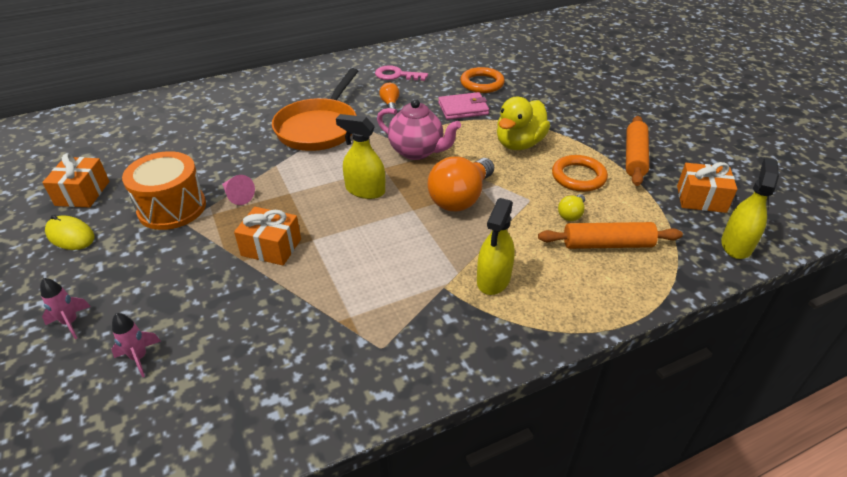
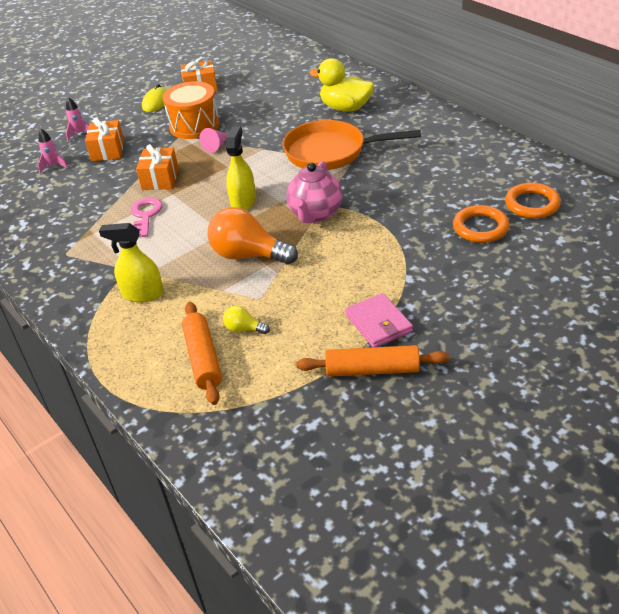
camera: 80 degrees right, 0 degrees up
pink key [375,65,428,81] -> pink key moved to [131,198,163,237]
orange light bulb [379,83,400,109] -> none
pink wallet [438,92,489,120] -> pink wallet moved to [345,293,413,347]
yellow duck [497,97,550,150] -> yellow duck moved to [310,58,374,112]
orange ring [552,155,608,192] -> orange ring moved to [505,183,561,219]
orange gift [677,162,737,213] -> orange gift moved to [85,118,124,161]
yellow spray bottle [721,157,779,259] -> none

